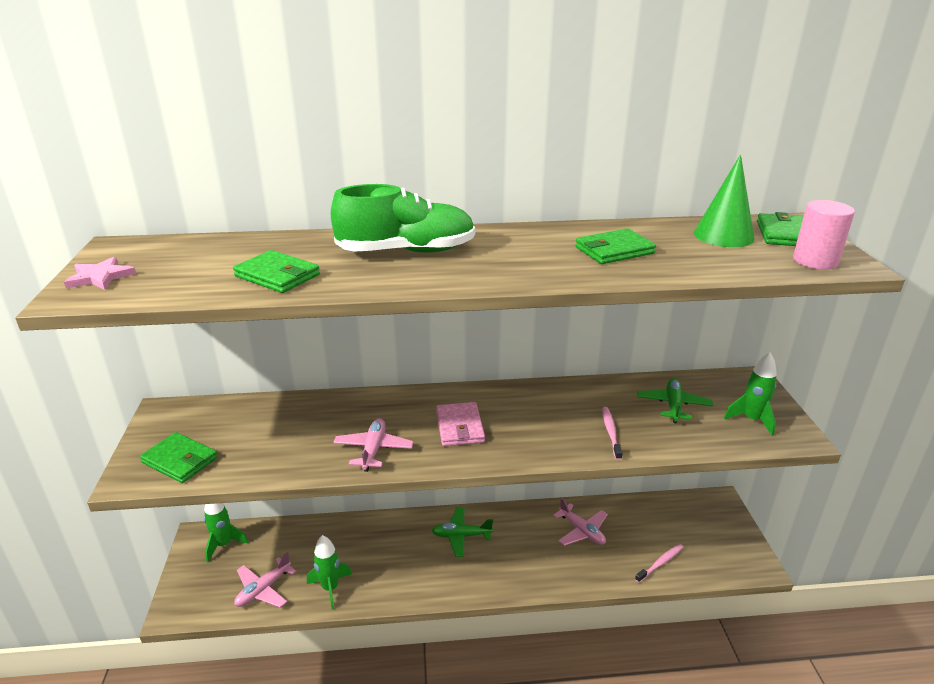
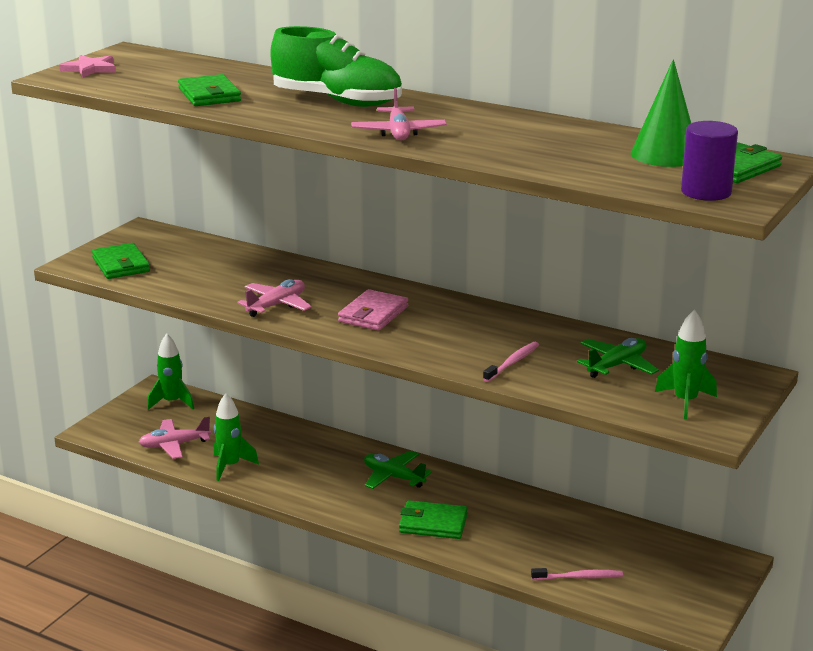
camera: 35 degrees right, 5 degrees down
pink plane [553,498,608,546] -> pink plane moved to [351,88,447,141]
green wallet [575,228,656,264] -> green wallet moved to [399,500,468,539]
pink cylinder [793,200,855,270] -> purple cylinder [681,121,738,201]

